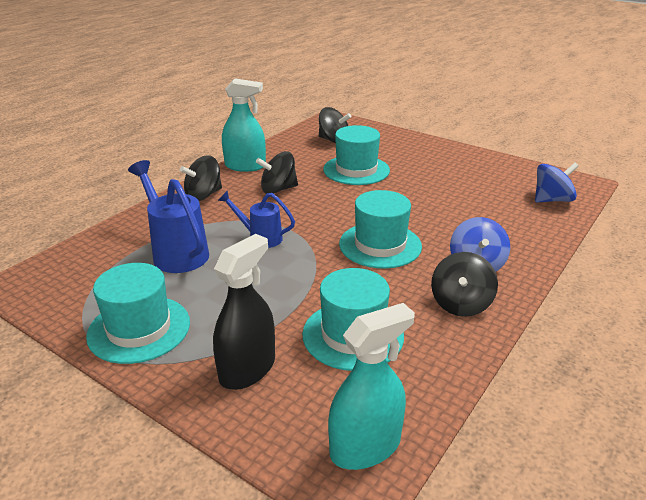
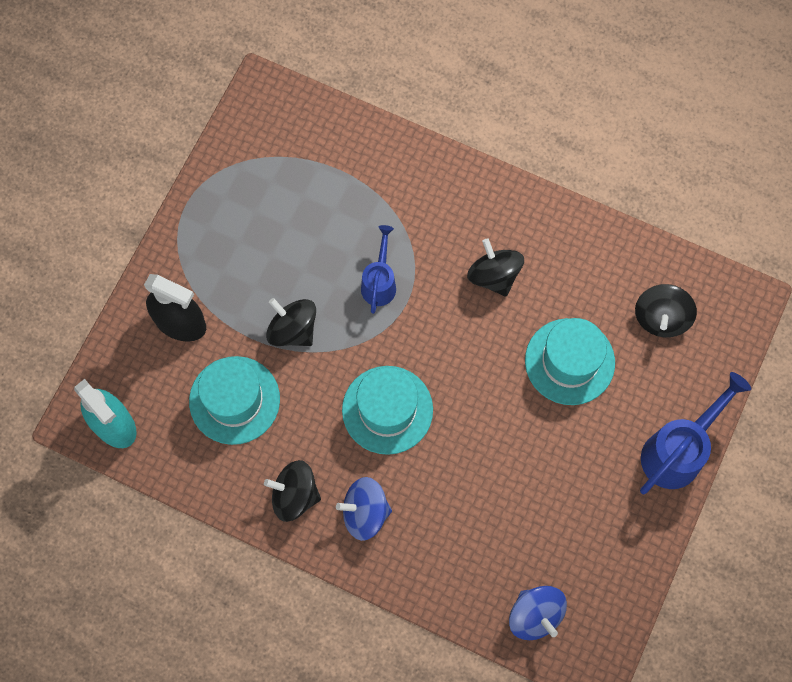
camera: 80 degrees right, 40 degrees up
turquoise hat [86,263,190,364] -> none
blue watering can [128,160,209,273] -> blue watering can moved to [640,372,751,494]
black spinning top [180,155,222,201] -> black spinning top moved to [266,298,316,346]
turquoise spray bottle [222,78,266,172] -> none

